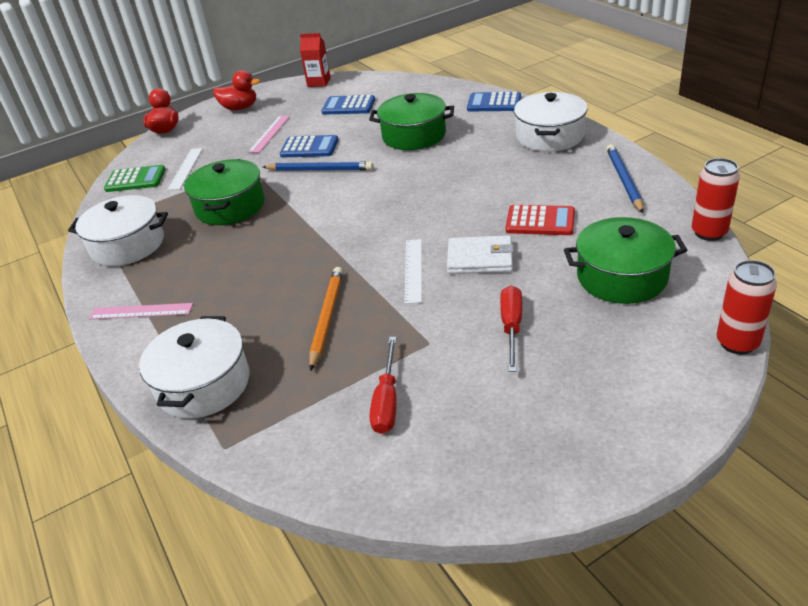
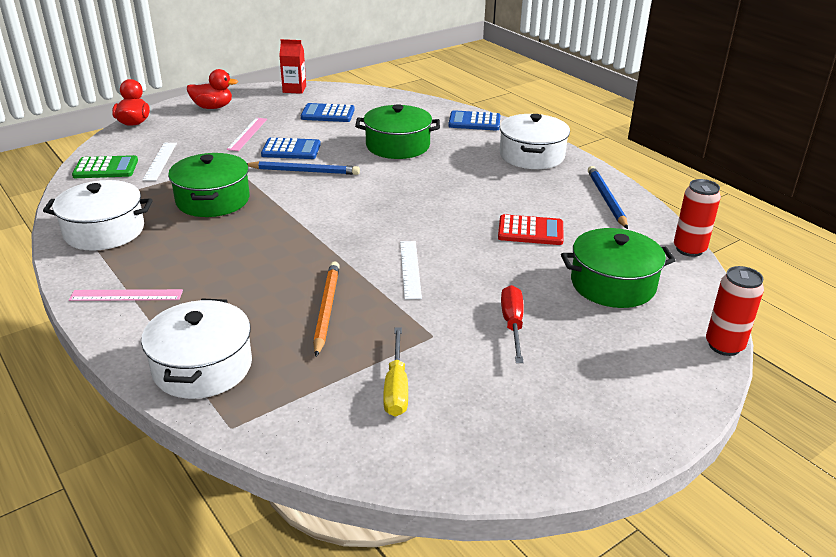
camera: 10 degrees left, 5 degrees down
red screwdriver [370,337,397,434] -> yellow screwdriver [383,327,408,417]
white wallet [447,235,514,274] -> none

